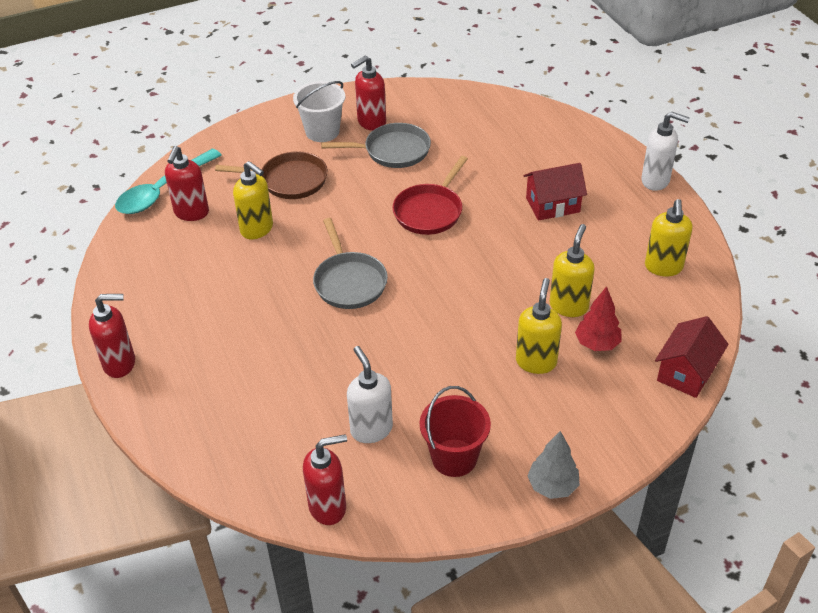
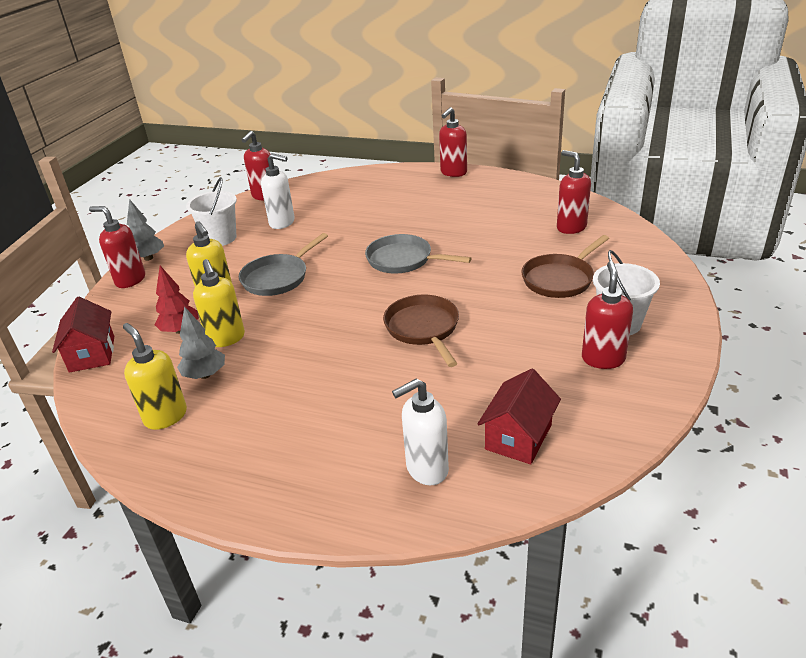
camera: 135 degrees right, 10 degrees down
turquoise spoon [115,148,222,214] -> none
yellow soap dispenser [233,161,273,239] -> none
grey pan [321,123,431,168] -> grey pan moved to [239,233,328,296]
red pan [392,156,468,235] -> brown pan [383,295,459,367]
red bucket [420,386,491,477] -> white bucket [186,177,237,246]
red house [524,163,587,221] -> red house moved to [477,369,561,464]
white soap dispenser [641,112,690,191] -> white soap dispenser moved to [392,378,449,485]
none -> red soap dispenser [89,206,145,288]
none -> grey tree [177,306,225,379]

